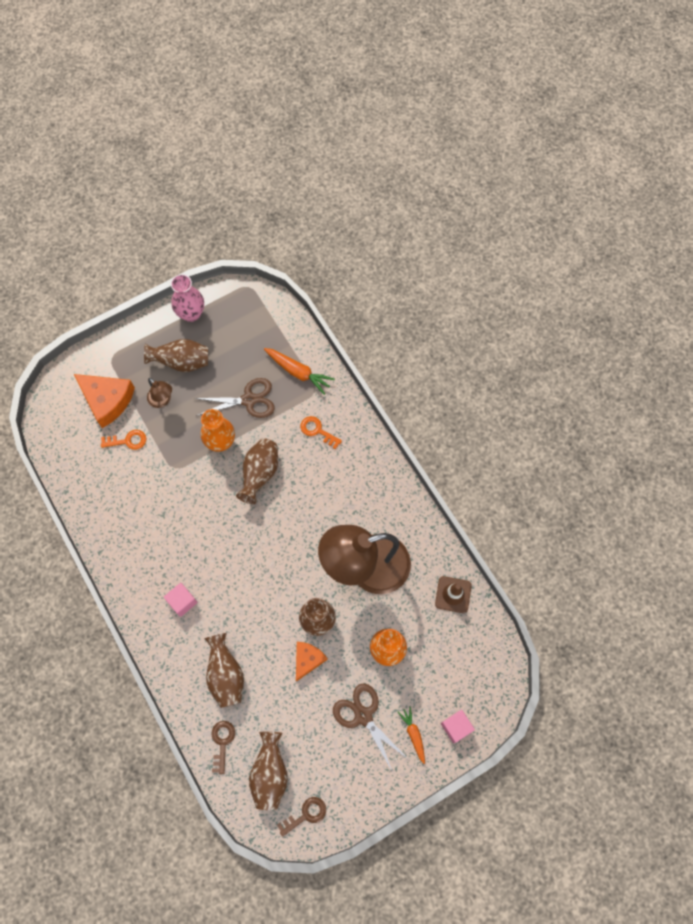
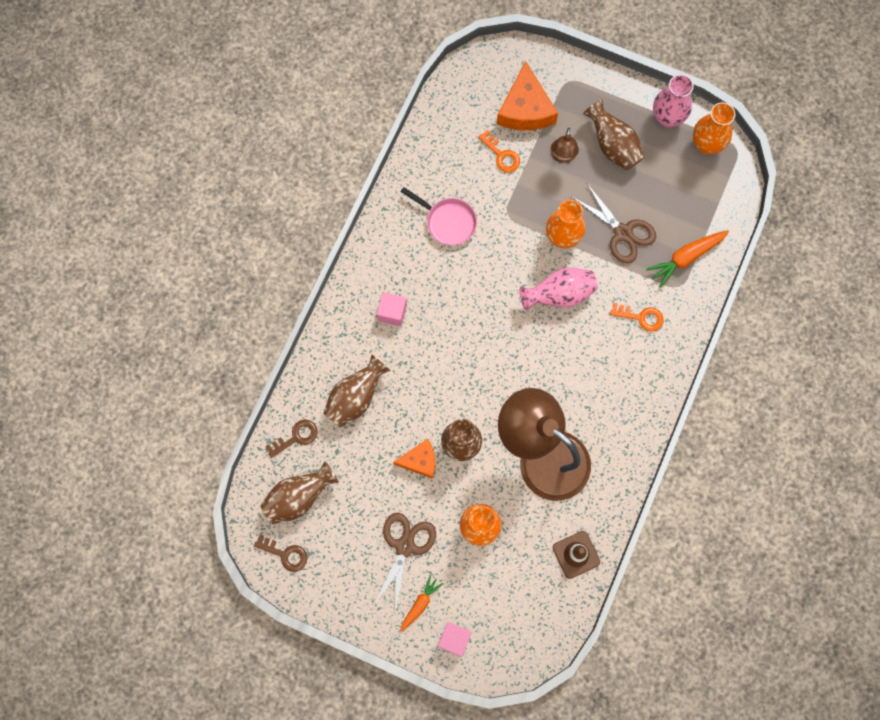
camera: 55 degrees right, 5 degrees up
brown vase [236,438,278,504] -> pink vase [520,267,597,311]
orange carrot [264,348,335,395] -> orange carrot turned 60 degrees clockwise [646,230,729,288]
orange key [301,416,342,449] -> orange key turned 105 degrees clockwise [610,303,664,332]
none -> pink pan [400,187,477,246]
none -> orange vase [693,102,735,155]

